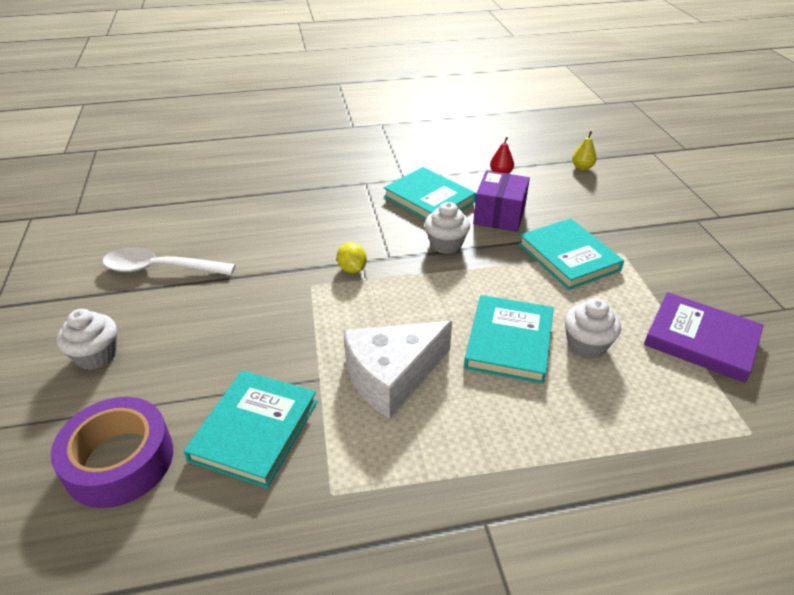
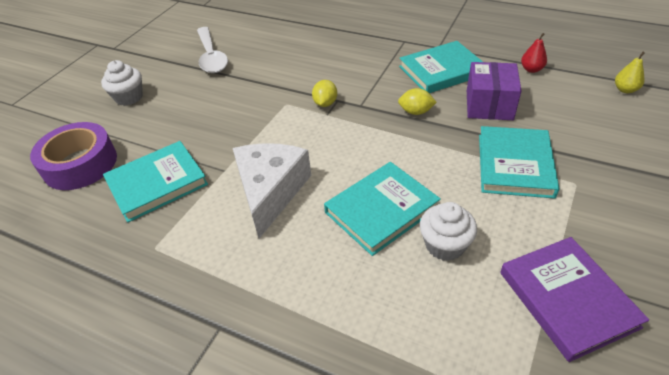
camera: 40 degrees right, 5 degrees up
white spoon [102,247,236,275] -> white spoon turned 150 degrees counterclockwise [197,27,228,73]
white cheese [343,321,452,419] -> white cheese turned 90 degrees clockwise [233,143,311,239]
turquoise book [384,167,476,220] -> turquoise book turned 75 degrees clockwise [399,41,483,93]
white cupcake [425,202,470,254] -> yellow lemon [398,88,437,115]
purple box [473,171,530,232] -> purple box turned 45 degrees counterclockwise [467,62,522,120]

